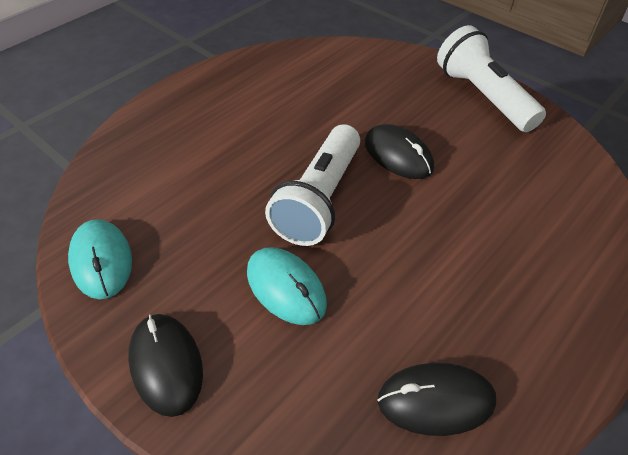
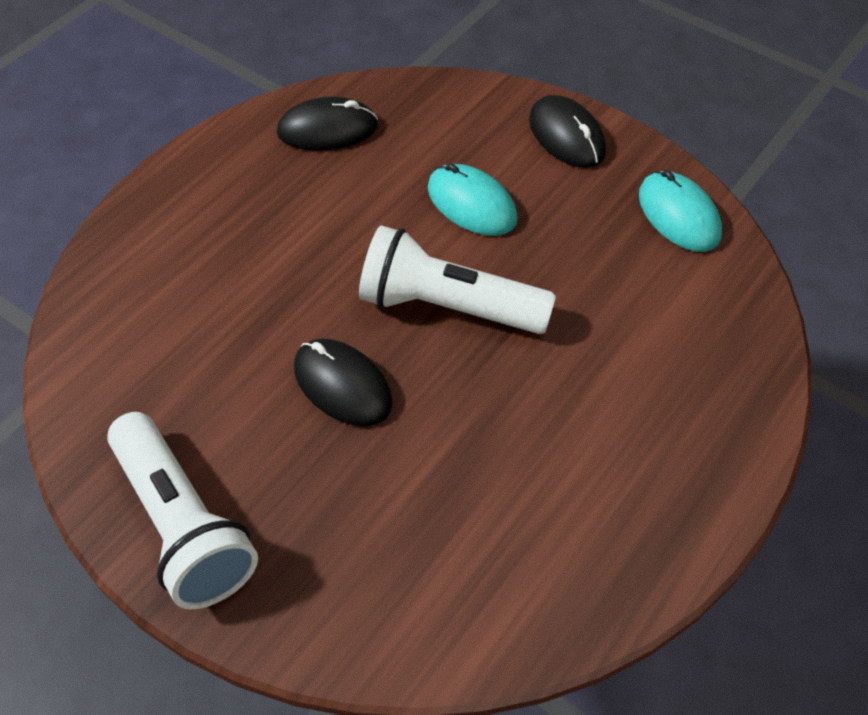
camera: 175 degrees right, 5 degrees up
white flashlight [265,124,360,246] -> white flashlight turned 90 degrees counterclockwise [359,225,556,334]

